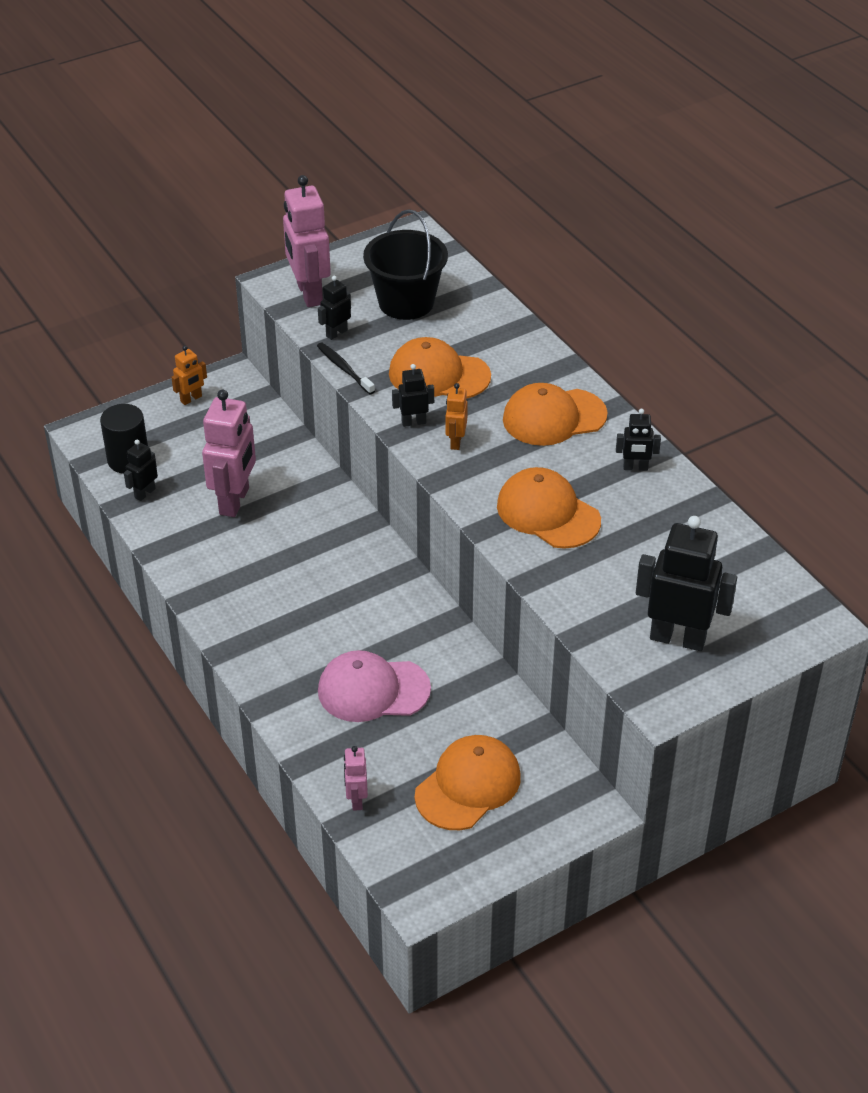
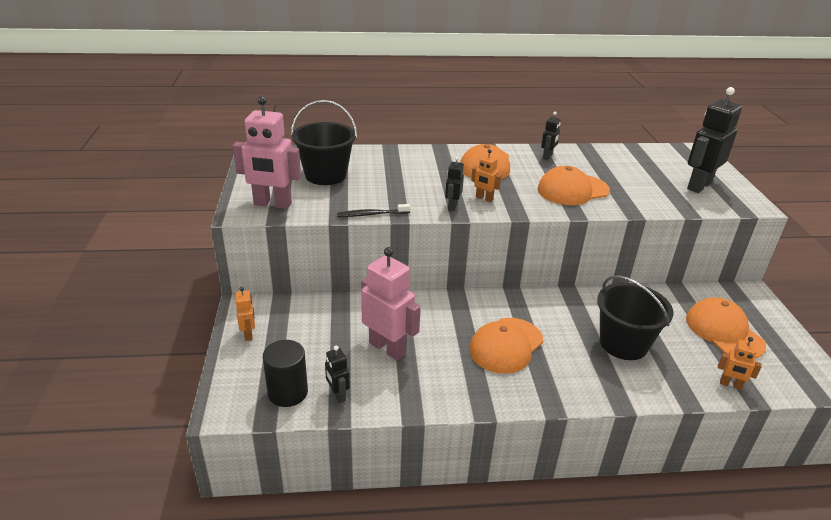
camera: 65 degrees left, 10 degrees down
black robot [318,276,351,340] -> none
pink cap [318,650,431,722] -> black bucket [597,275,674,360]
pink robot [344,746,368,811] -> orange robot [718,337,762,390]
orange cap [389,337,491,399] -> orange cap moved to [469,318,543,374]

